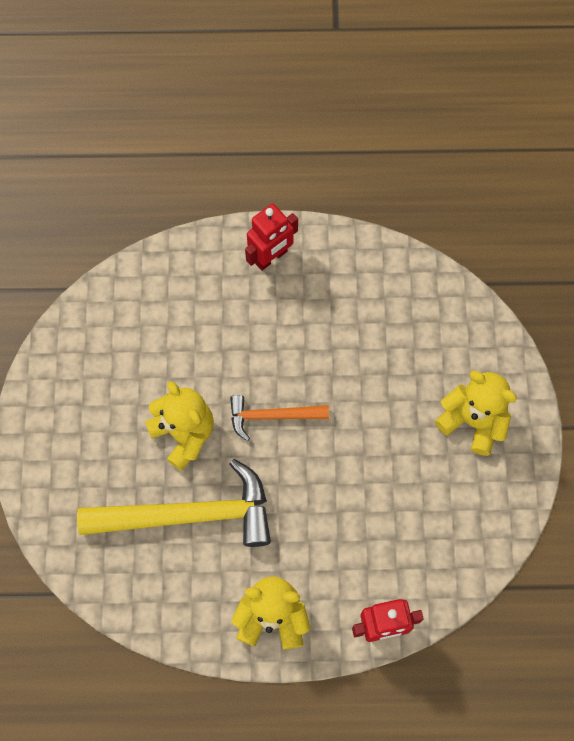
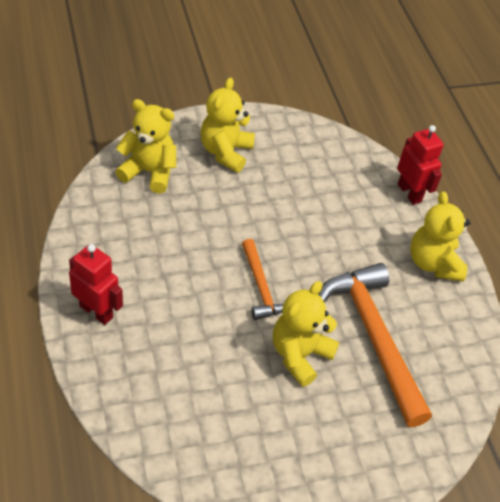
camera: 110 degrees left, 20 degrees down
yellow hammer [77,459,271,547] -> orange hammer [318,263,432,427]
none -> yellow teddy bear [115,99,176,194]

